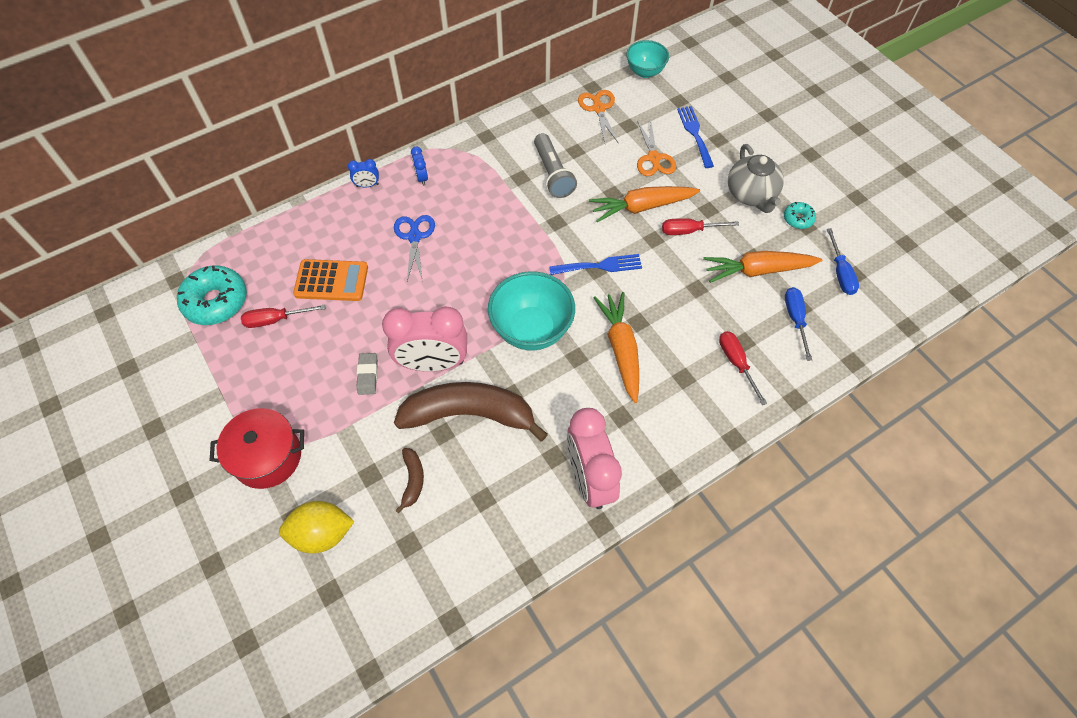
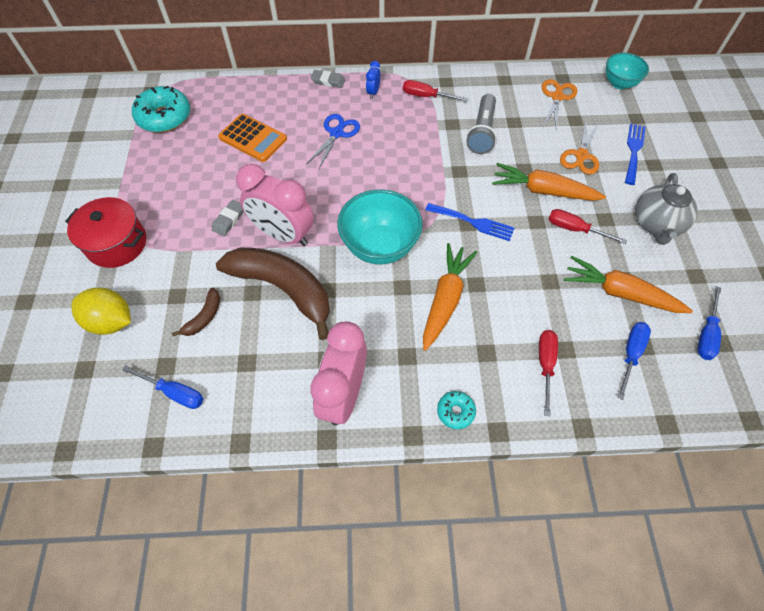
camera: 30 degrees right, 0 degrees up
red screwdriver [241,305,325,328] -> red screwdriver moved to [403,80,468,102]
blue clock [348,159,379,187] -> grey eraser [311,70,345,88]
turquoise donut [784,202,816,229] -> turquoise donut moved to [437,391,476,429]
none -> blue screwdriver [122,365,203,409]

